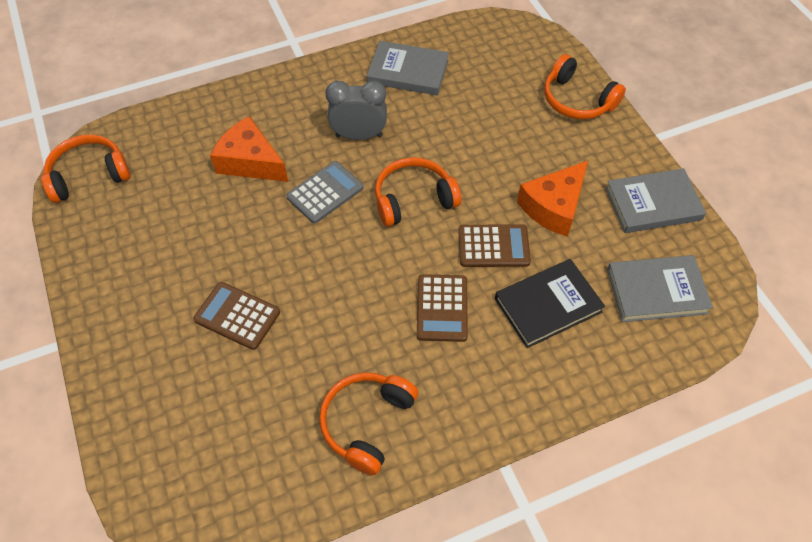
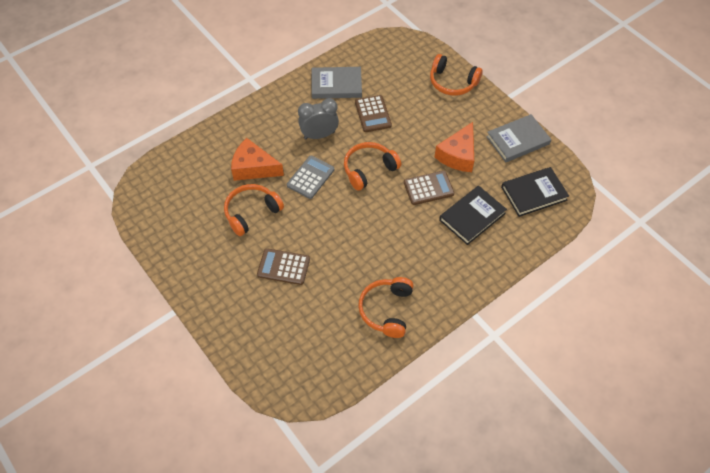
camera: 15 degrees left, 0 degrees up
orange headphones [41,135,131,203] -> orange headphones moved to [224,184,284,236]
brown calculator [417,274,468,342] -> brown calculator moved to [355,95,392,132]
grey book [607,255,713,322] -> black book [501,167,569,217]

